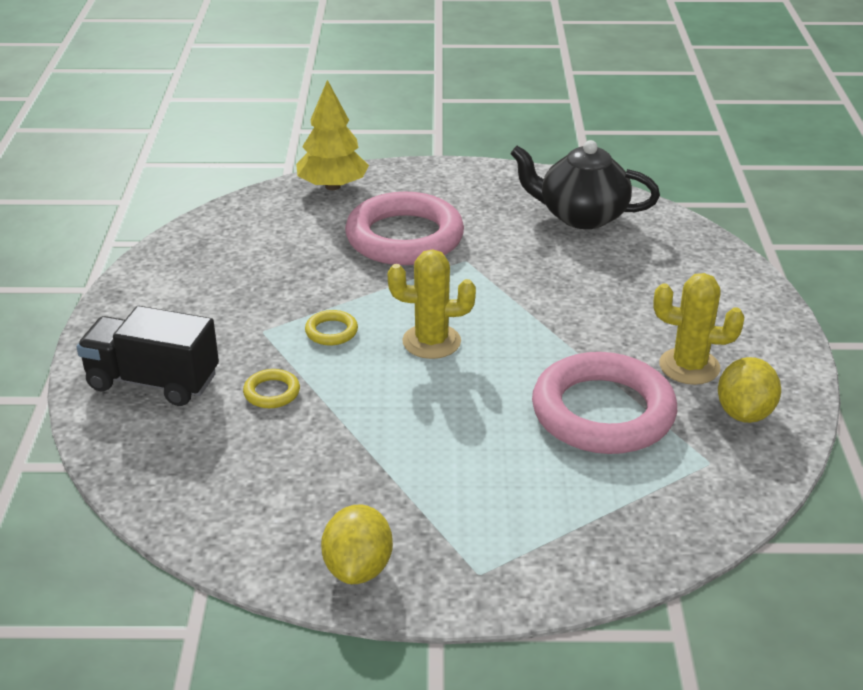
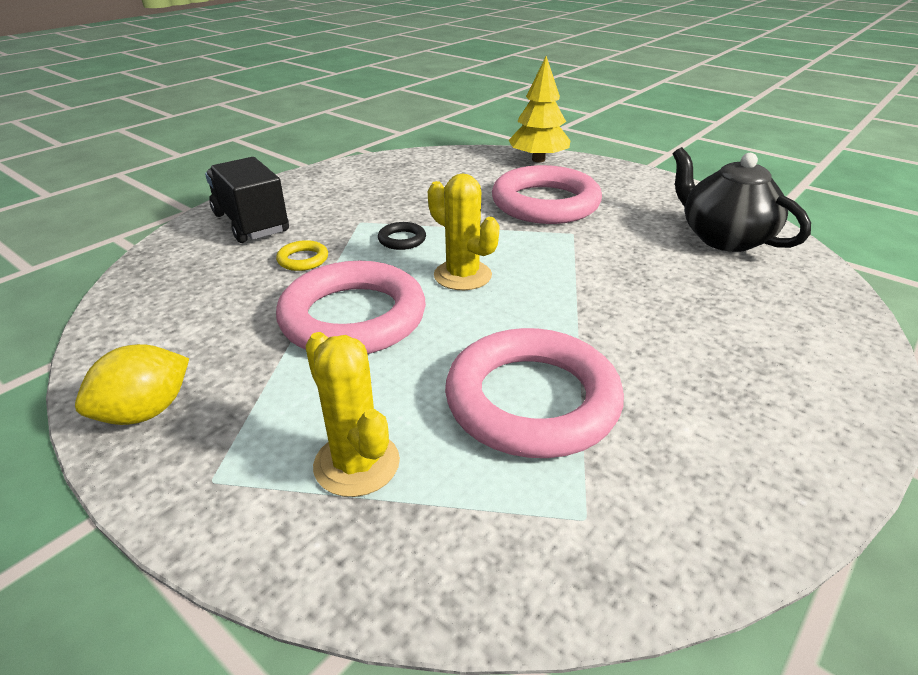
camera: 40 degrees right, 0 degrees up
yellow ring [305,310,358,345] -> black ring [378,222,426,250]
yellow cactus [654,273,745,385] -> yellow cactus moved to [305,332,400,497]
yellow lemon [718,357,781,423] -> none
none -> pink ring [276,261,426,354]

